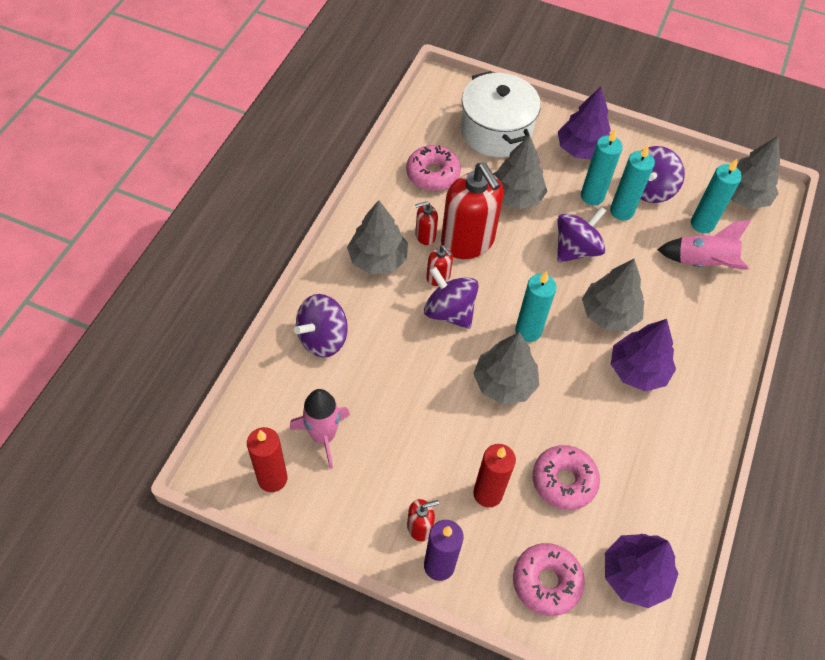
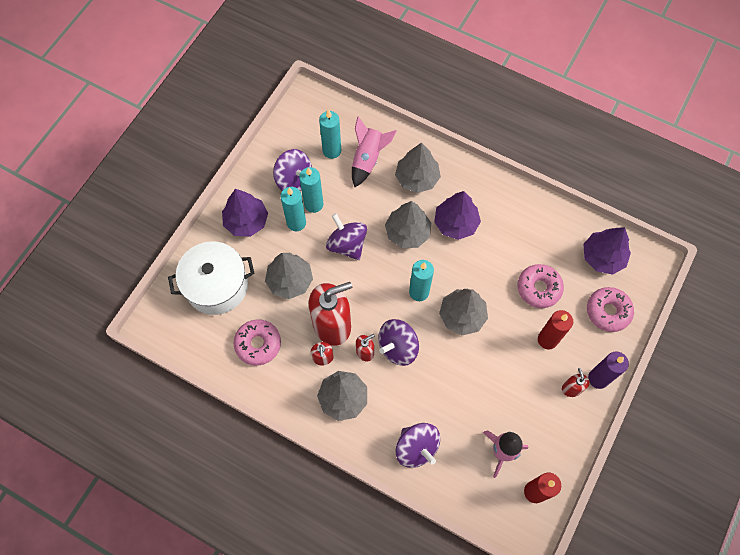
camera: 80 degrees left, 10 degrees up
grey tree [731,136,780,209] -> grey tree moved to [395,143,441,193]

